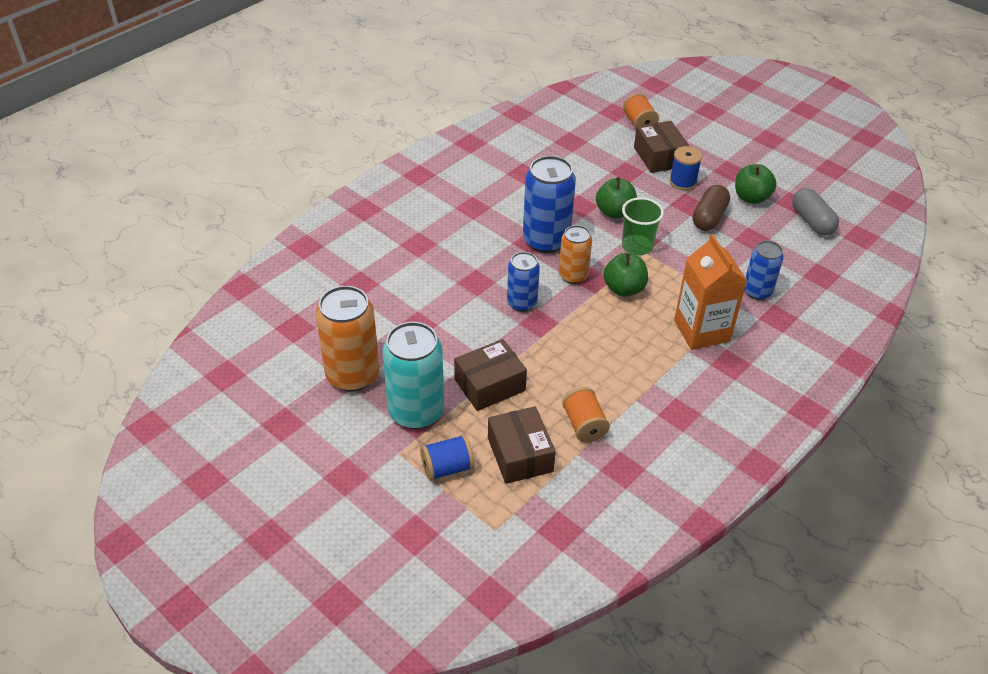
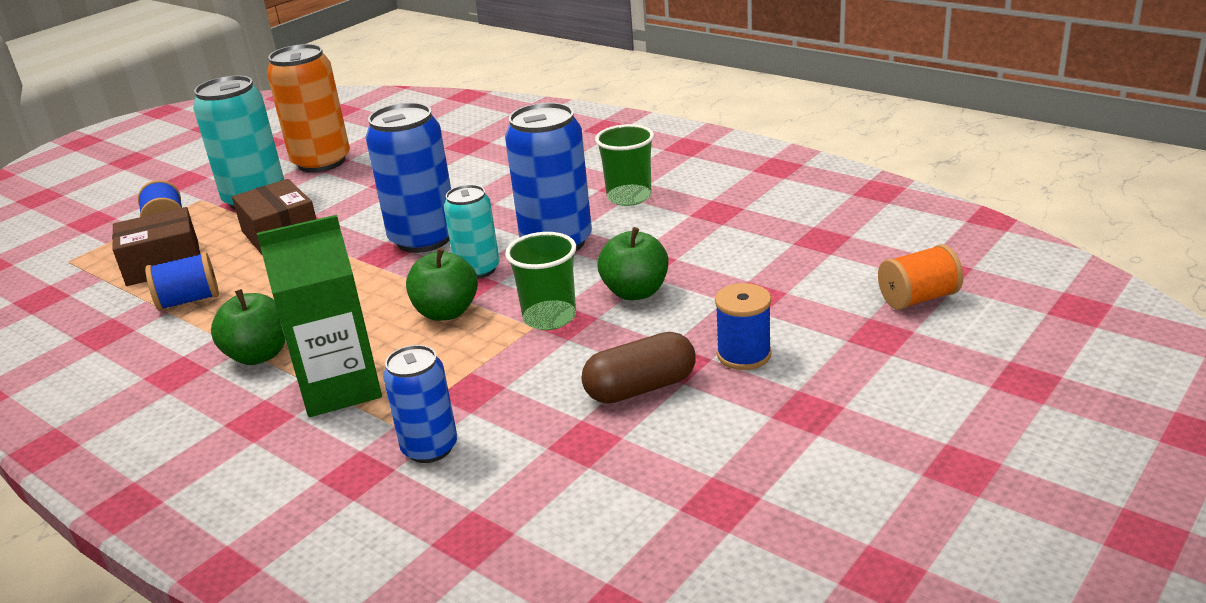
camera: 90 degrees right, 15 degrees down
blue can [507,252,540,312] -> blue can [365,103,451,253], size x1.66
orange can [559,225,592,284] -> turquoise can [444,185,500,279]
orange spool [562,387,610,443] -> blue spool [145,252,219,311]
brown box [634,121,689,173] -> none
orange carton [674,234,747,350] -> green carton [257,215,382,417]
brown capsule [693,185,730,231] -> brown capsule turned 45 degrees counterclockwise [581,332,696,404]
green apple [735,164,777,204] -> green apple moved to [211,289,286,365]
grey capsule [792,188,839,236] -> none
none -> green cup [595,124,654,206]

